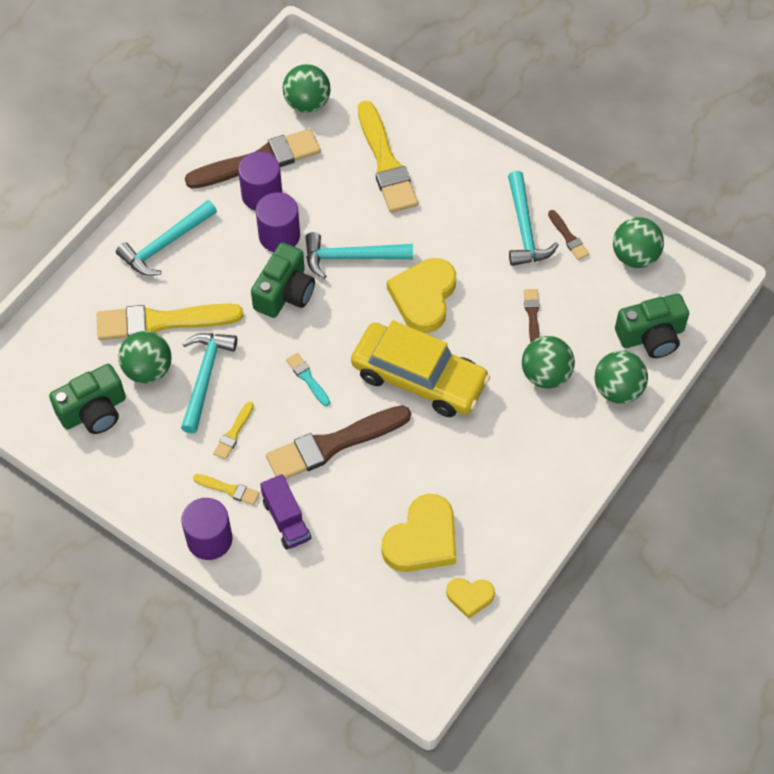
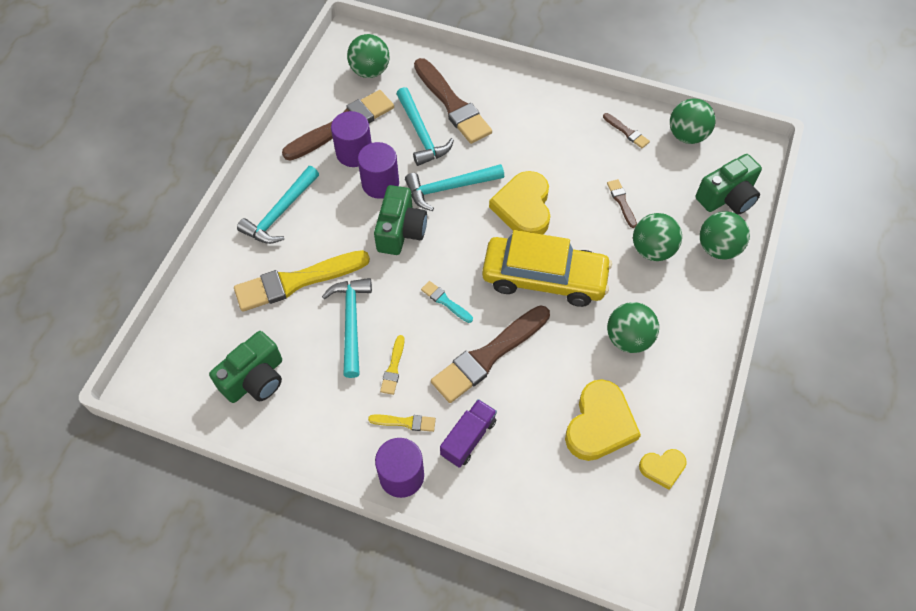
camera: 15 degrees left, 0 degrees up
green ball [118,331,172,384] -> green ball moved to [607,302,659,353]
purple truck [260,474,311,549] -> purple truck turned 105 degrees counterclockwise [440,399,497,468]
yellow brush [358,100,418,213] -> brown brush [414,58,492,144]
turquoise hammer [508,171,559,266] -> turquoise hammer moved to [396,87,454,166]

